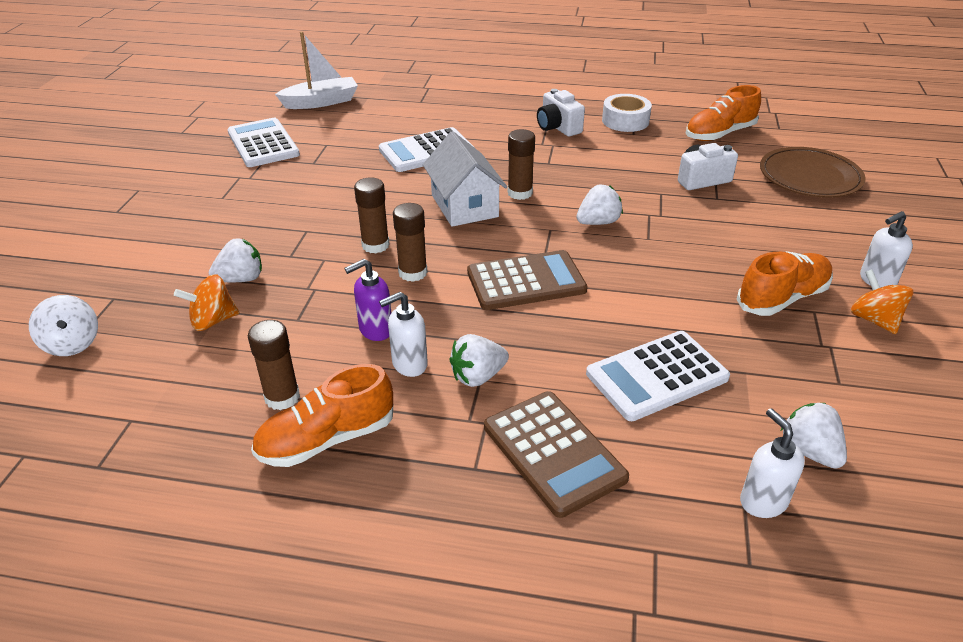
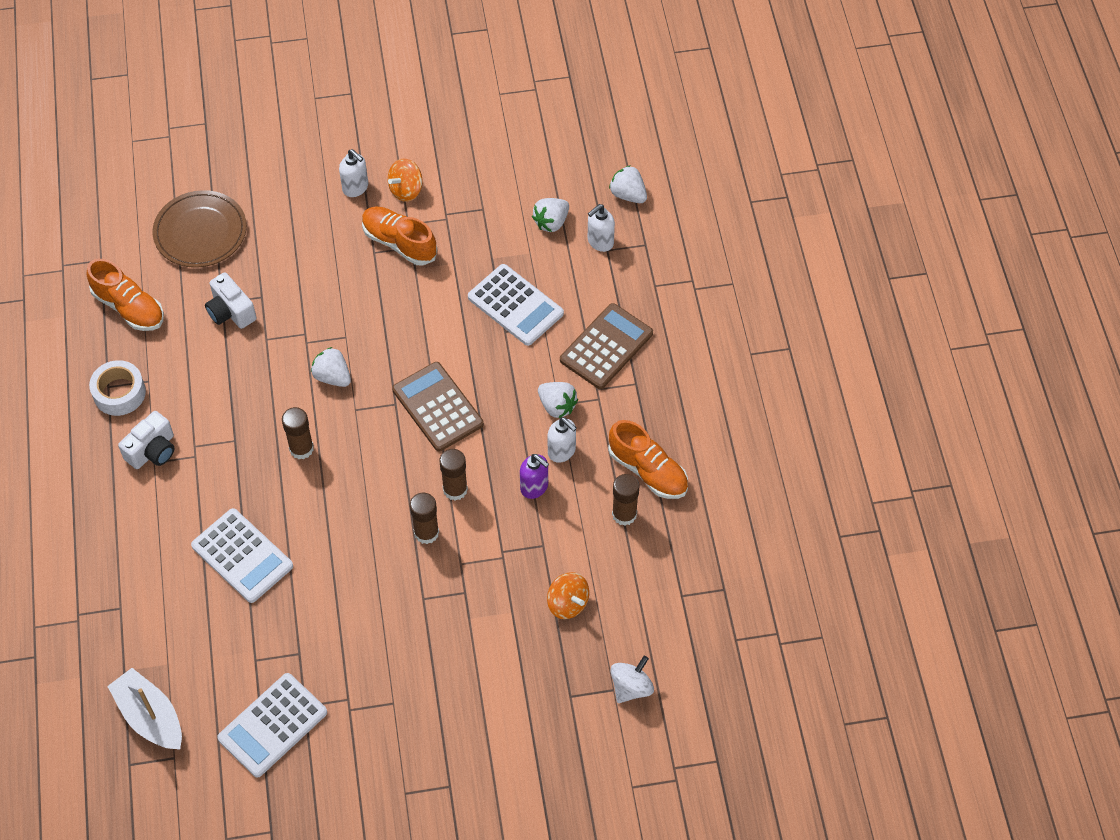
camera: 110 degrees left, 20 degrees up
white strawberry [209,238,262,282] -> white strawberry moved to [609,165,647,203]
white house [423,131,507,227] -> none

